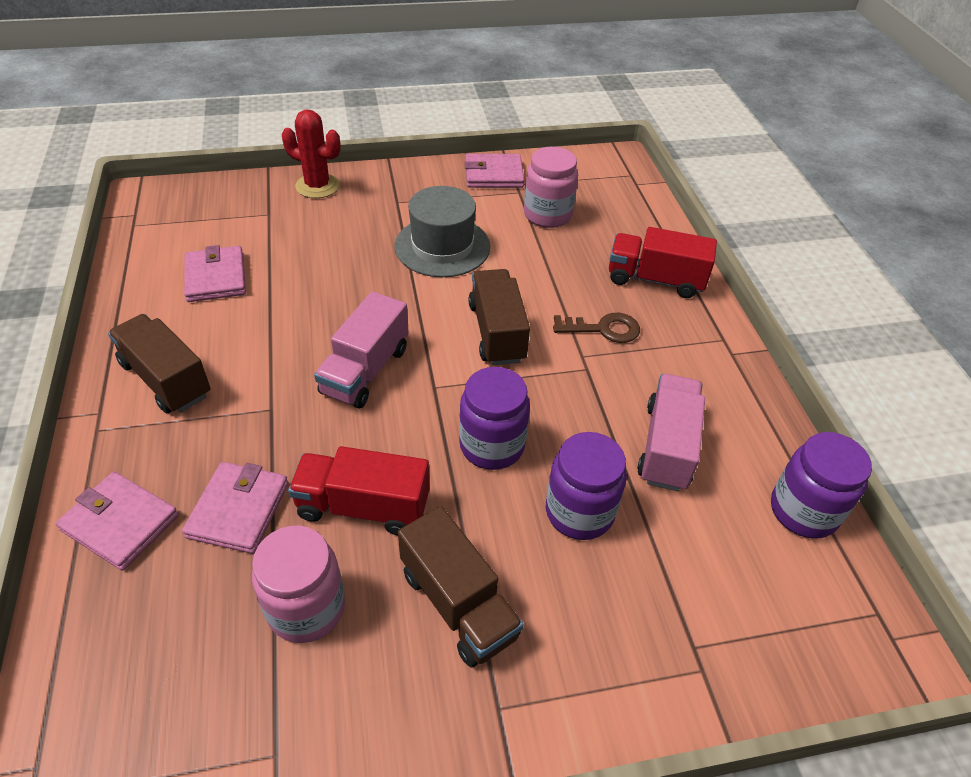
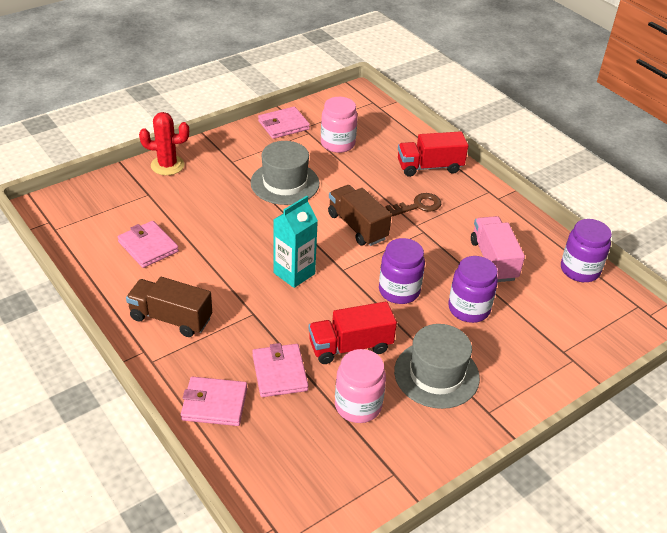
camera: 25 degrees left, 5 degrees down
pink truck [314,291,409,409] -> turquoise carton [273,196,318,288]
brown truck [398,506,524,668] -> grey hat [394,324,480,409]

